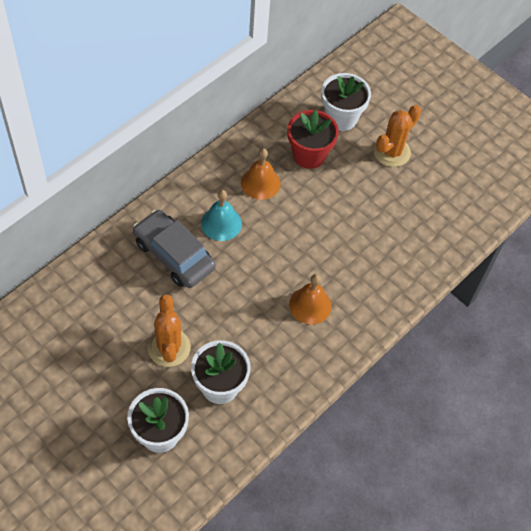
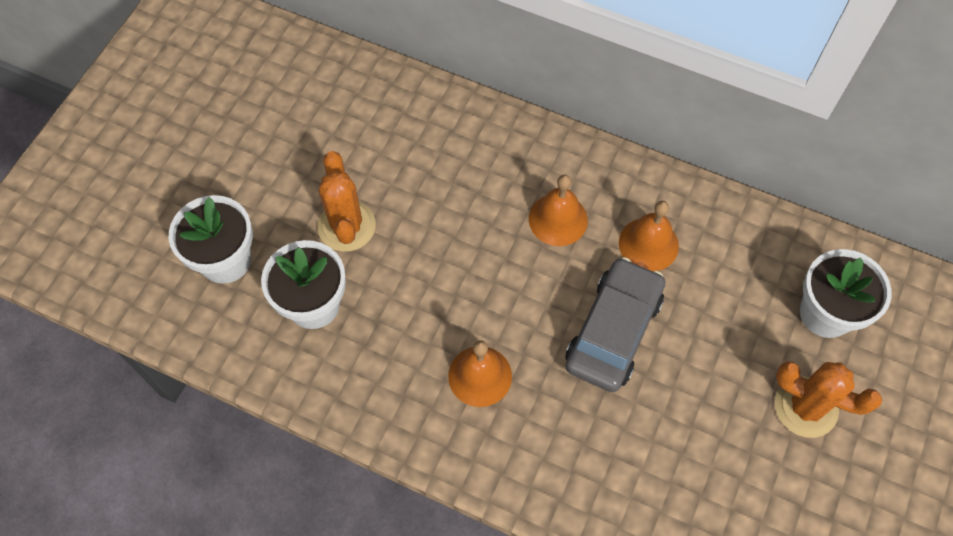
camera: 75 degrees right, 5 degrees up
grey car [133,210,216,288] -> grey car moved to [565,257,665,392]
orange cactus [147,295,191,367] -> orange cactus turned 75 degrees counterclockwise [318,151,376,252]
turquoise bell [201,190,242,241] -> orange bell [529,175,588,246]
red flower pot [288,110,339,169] -> none

